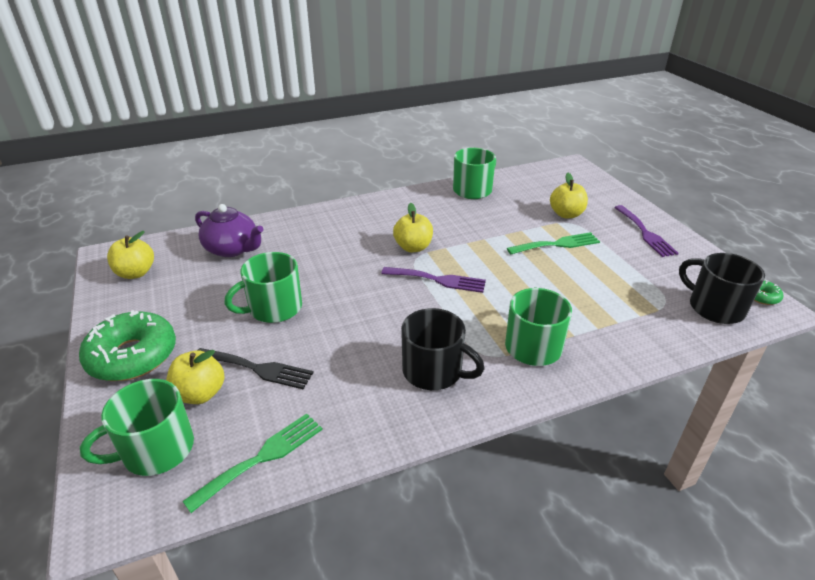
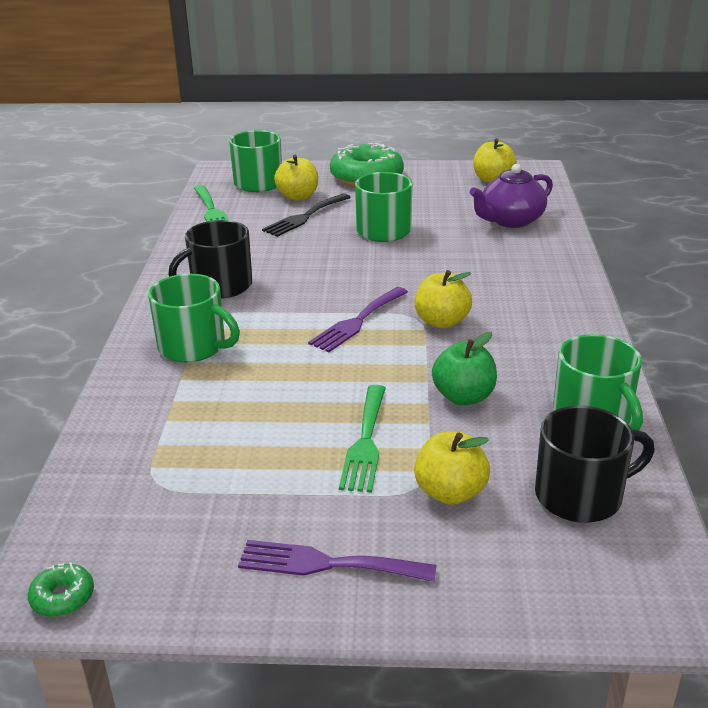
camera: 115 degrees right, 5 degrees down
black mug [679,253,765,324] -> black mug moved to [535,406,655,523]
none -> green apple [432,332,497,405]

